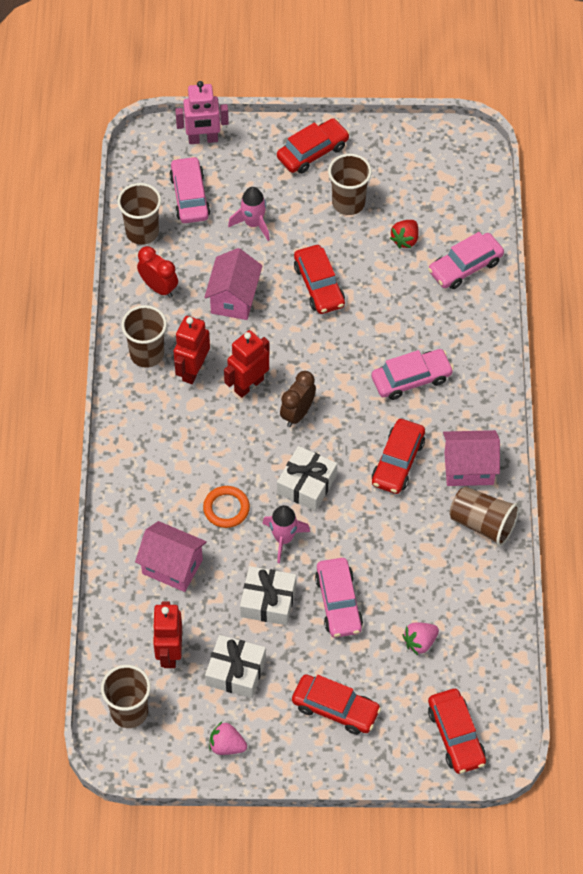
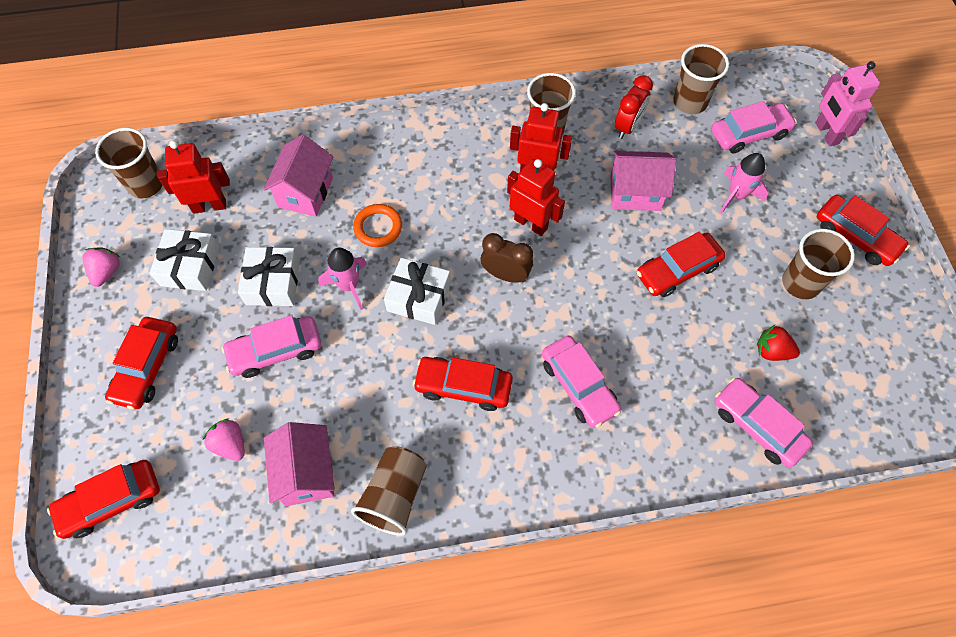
camera: 80 degrees right, 5 degrees up
pink house [443,430,500,486] -> pink house moved to [264,422,335,506]

